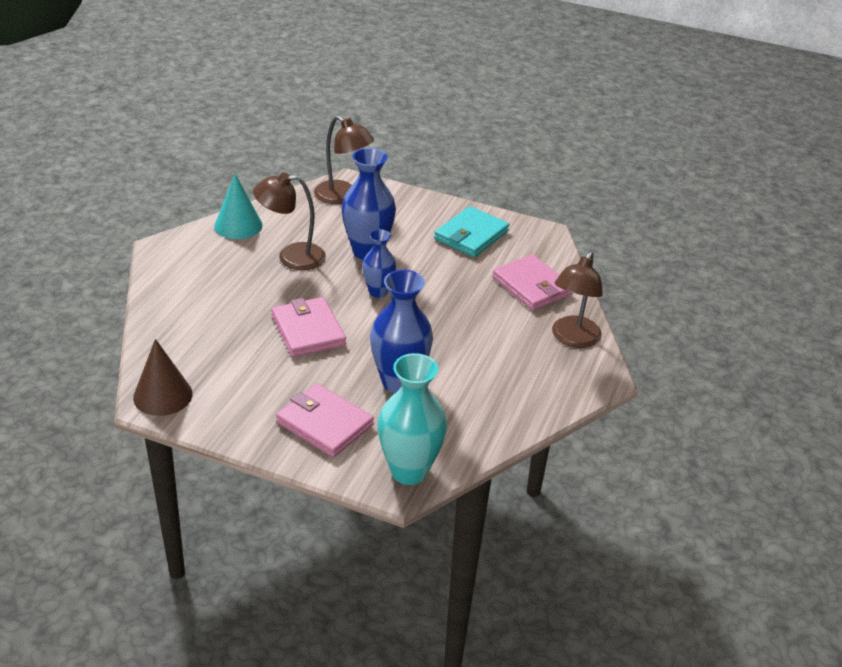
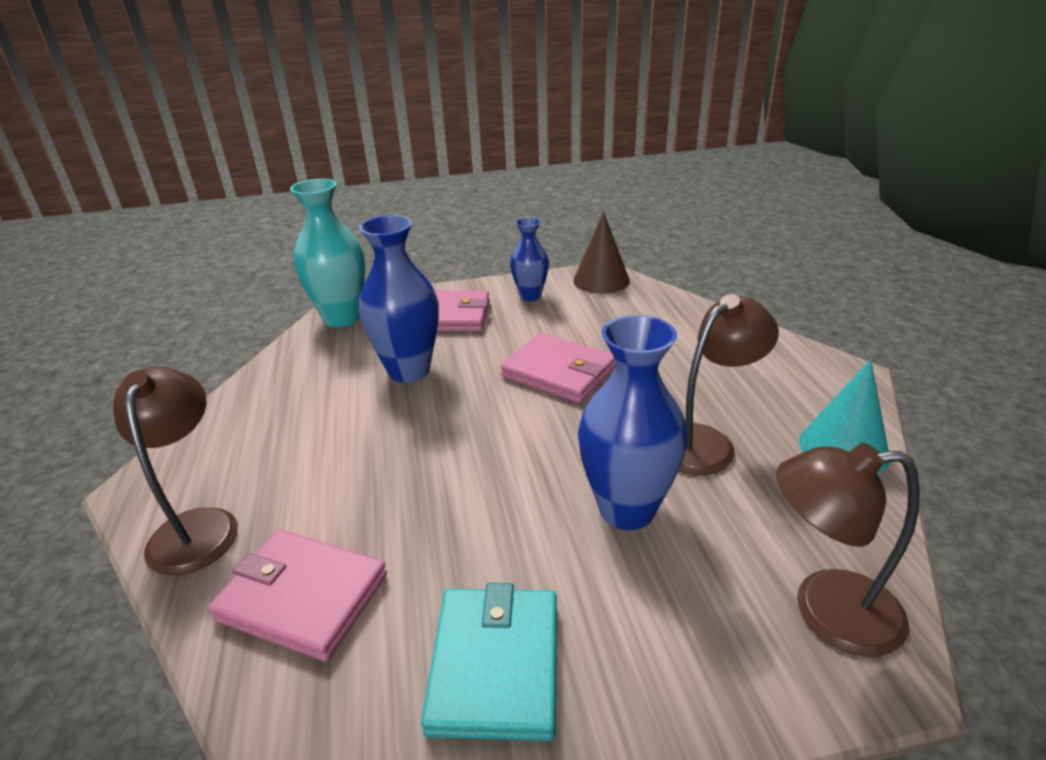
camera: 150 degrees right, 5 degrees down
blue vase [362,229,396,298] -> blue vase moved to [510,217,549,301]

